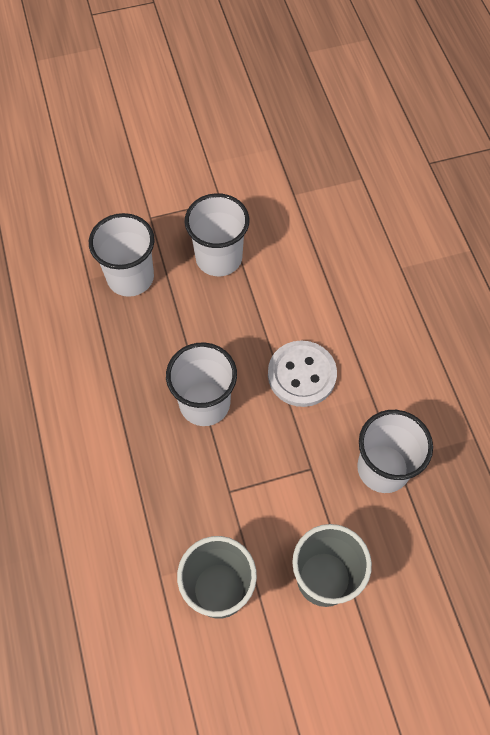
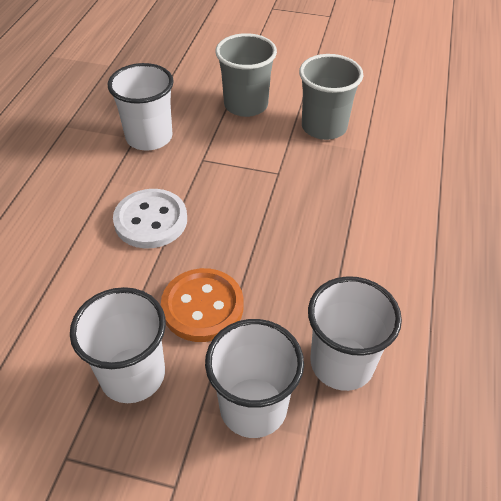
camera: 150 degrees left, 15 degrees down
white cup [166,343,237,426] -> white cup moved to [308,276,402,391]
none -> orange button [161,268,244,342]

